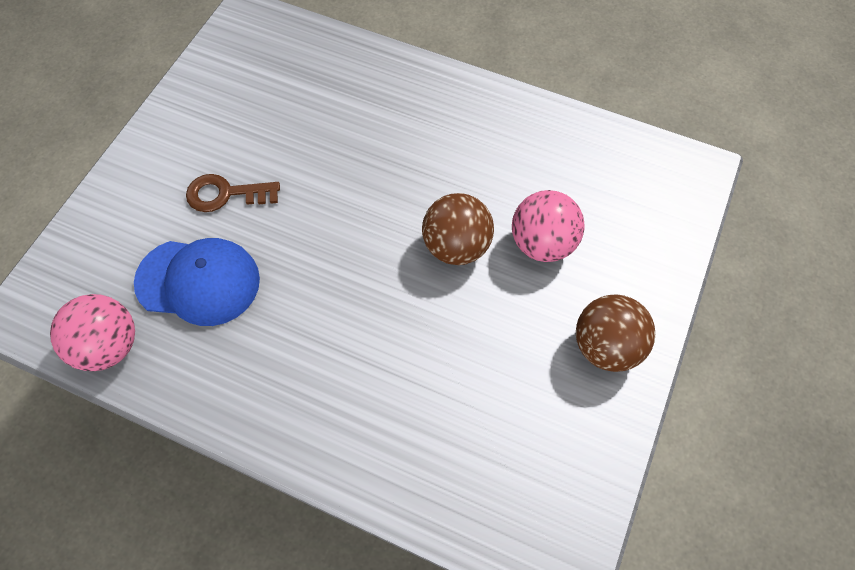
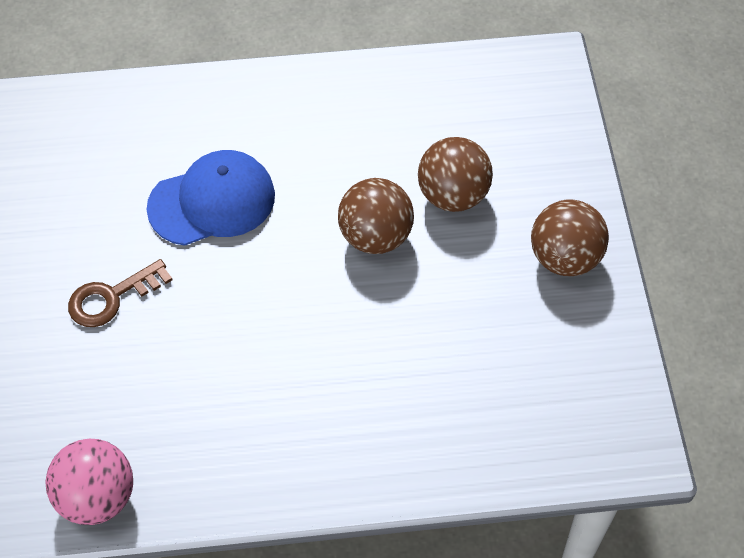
camera: 30 degrees left, 5 degrees down
blue cap [134,238,260,326] -> blue cap moved to [146,150,275,246]
pink ball [512,190,585,262] -> brown ball [418,137,493,212]

